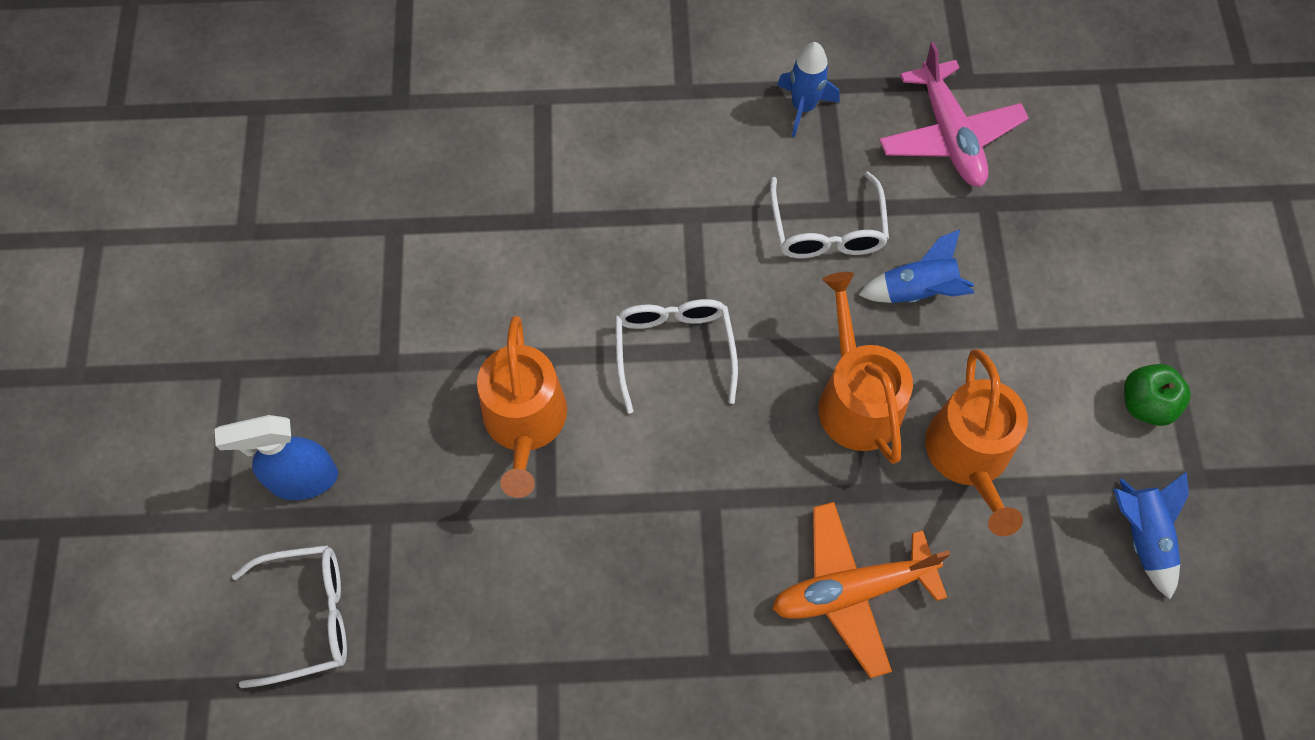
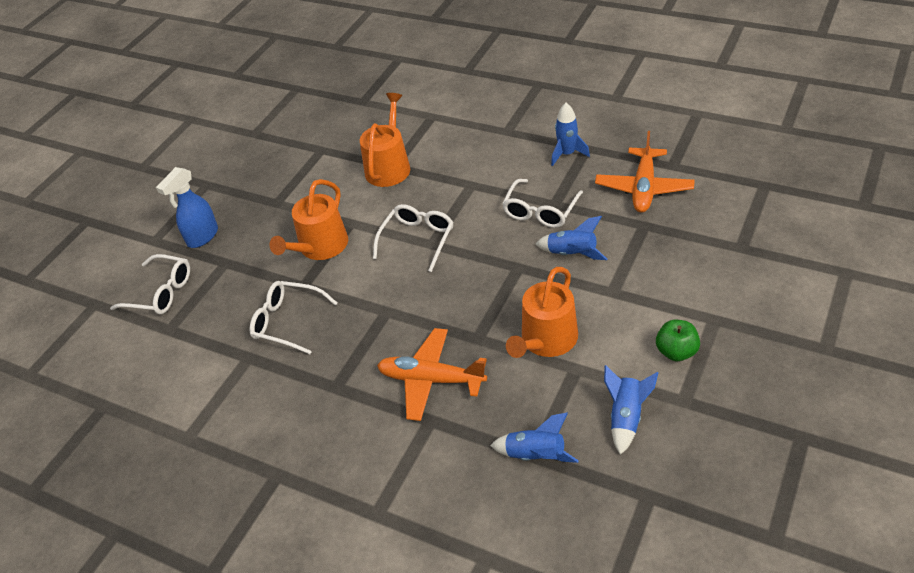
camera: 35 degrees right, 20 degrees down
blue spray bottle [215,415,338,500] -> blue spray bottle turned 75 degrees counterclockwise [156,167,218,248]
orange watering can [819,272,913,464] -> orange watering can moved to [360,93,410,187]
pink plane [879,42,1029,187] -> orange plane [595,131,695,213]
none -> white glasses [250,281,337,354]
none -> blue rocket [490,413,579,463]

